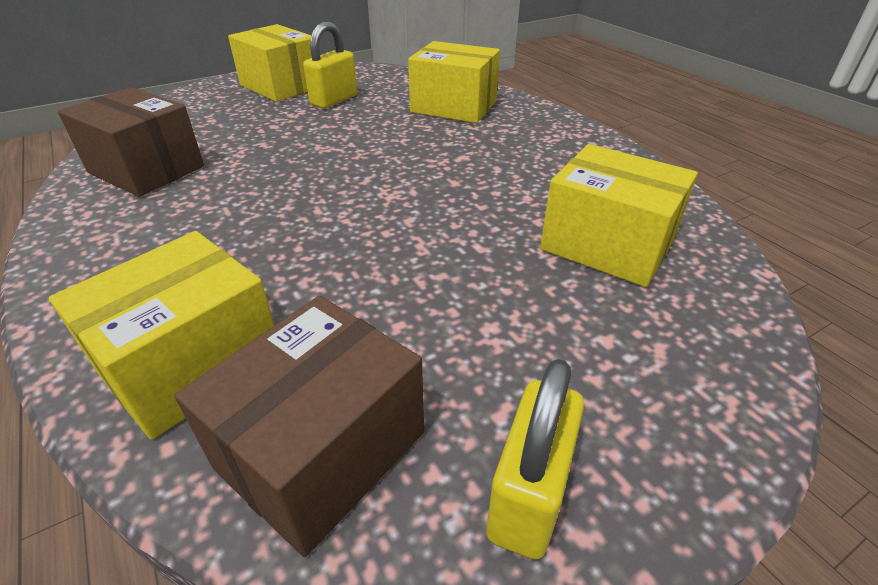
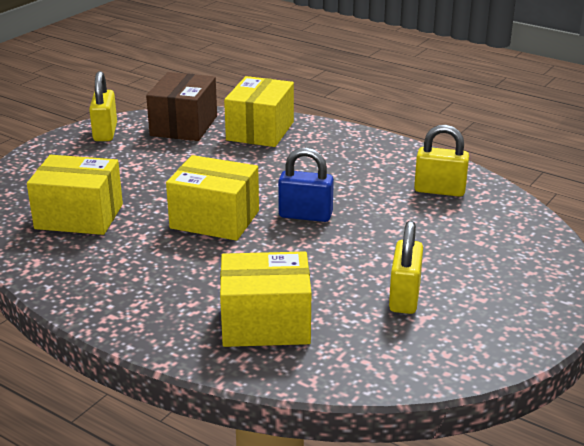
camera: 155 degrees right, 10 degrees down
brown box [58,87,204,197] -> yellow padlock [414,125,469,197]
yellow box [228,24,312,102] -> yellow box moved to [166,155,259,241]
none -> blue padlock [278,147,334,222]

